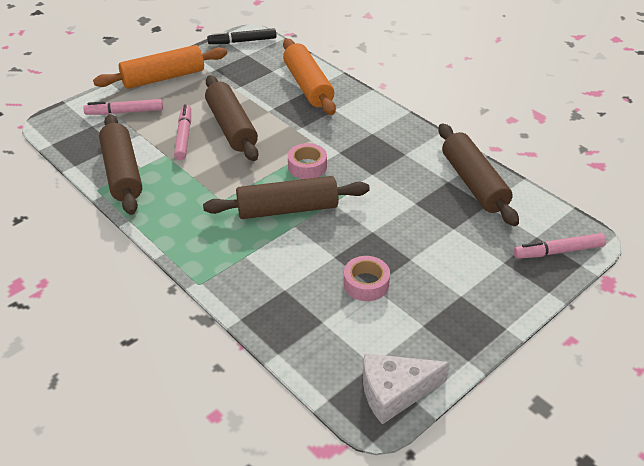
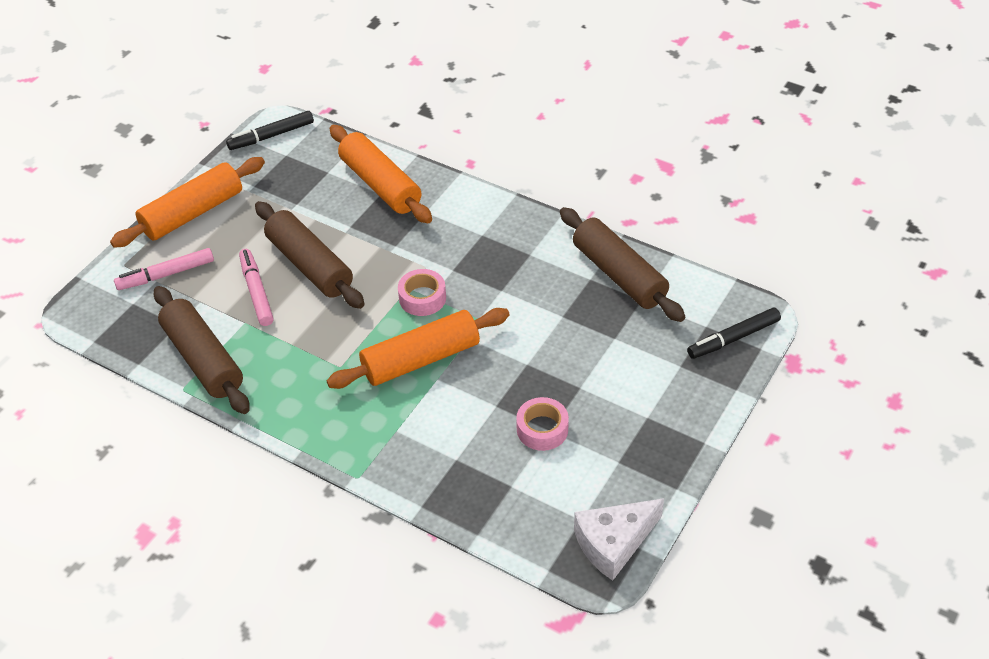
camera: 15 degrees left, 5 degrees up
brown rolling pin [203,176,370,219] -> orange rolling pin [327,308,510,389]
pink marker [513,233,606,259] -> black marker [687,307,781,359]

